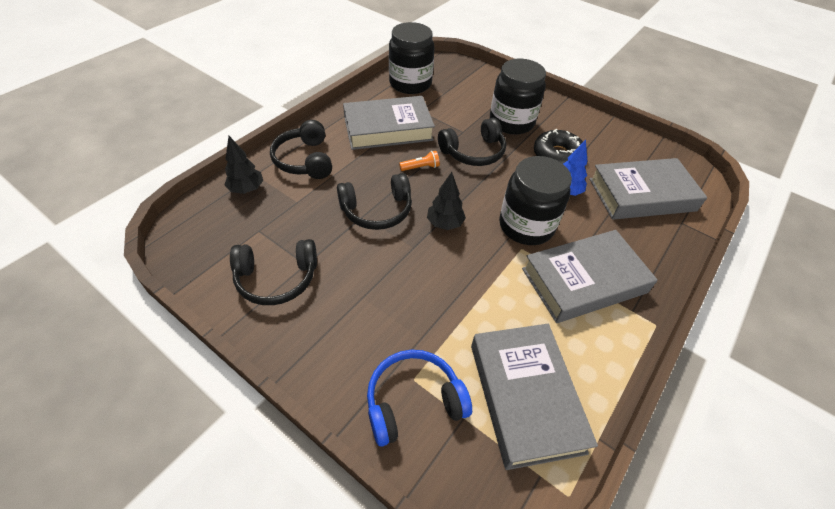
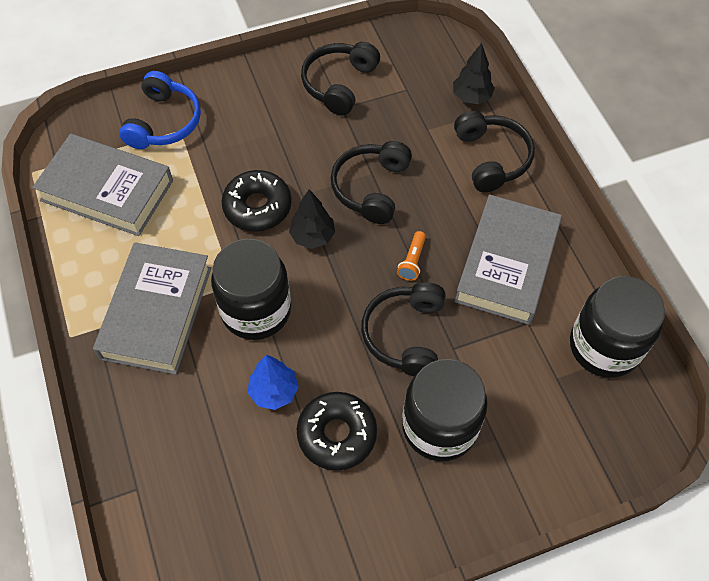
camera: 125 degrees right, 10 degrees up
black headphones [270,120,332,179] -> black headphones turned 60 degrees clockwise [454,111,535,192]
grey book [589,158,707,220] -> none
none -> black donut [221,170,292,231]

